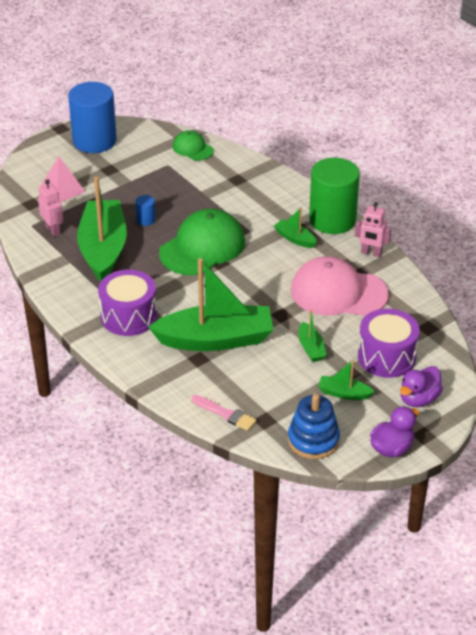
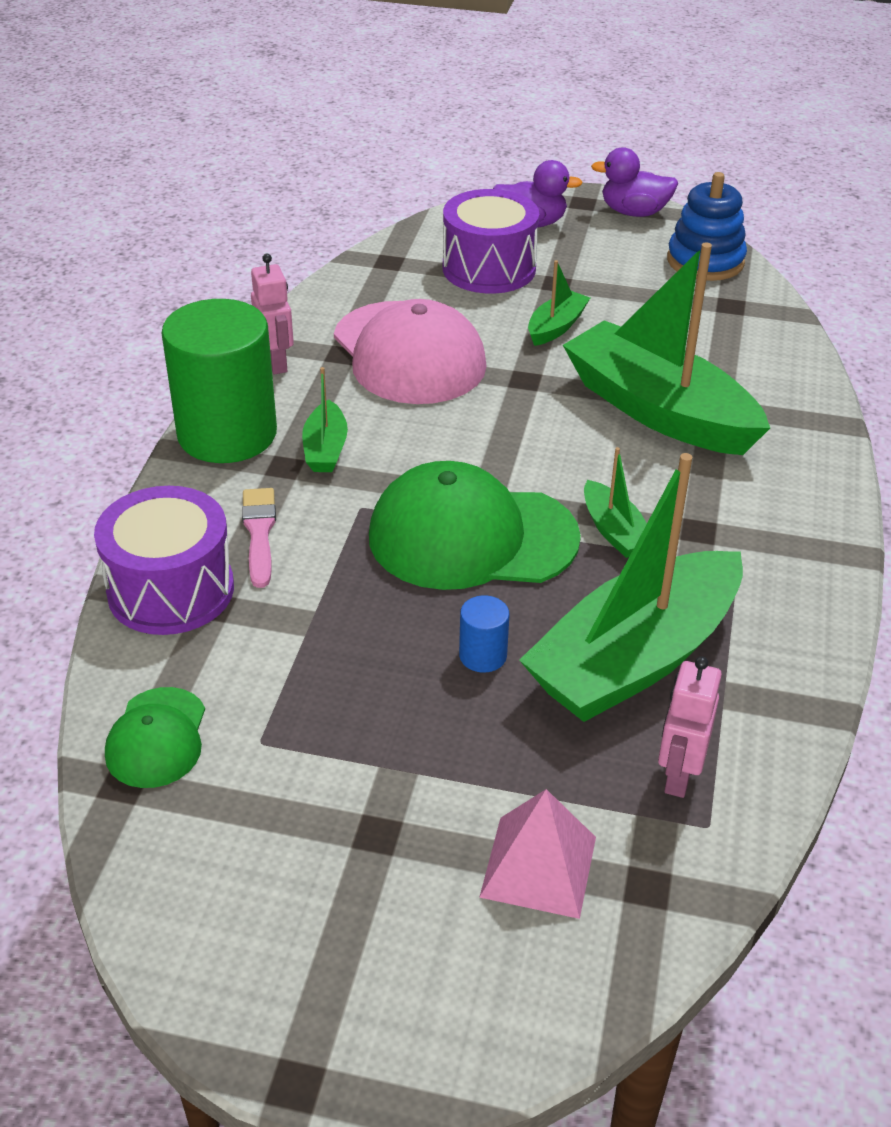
camera: 130 degrees left, 0 degrees up
blue cylinder [68,82,117,153] -> none
purple drum [98,270,157,336] -> purple drum moved to [94,486,234,635]
pink brush [191,395,257,431] -> pink brush moved to [242,488,276,588]
green boat [318,360,375,400] -> green boat moved to [584,447,647,558]

